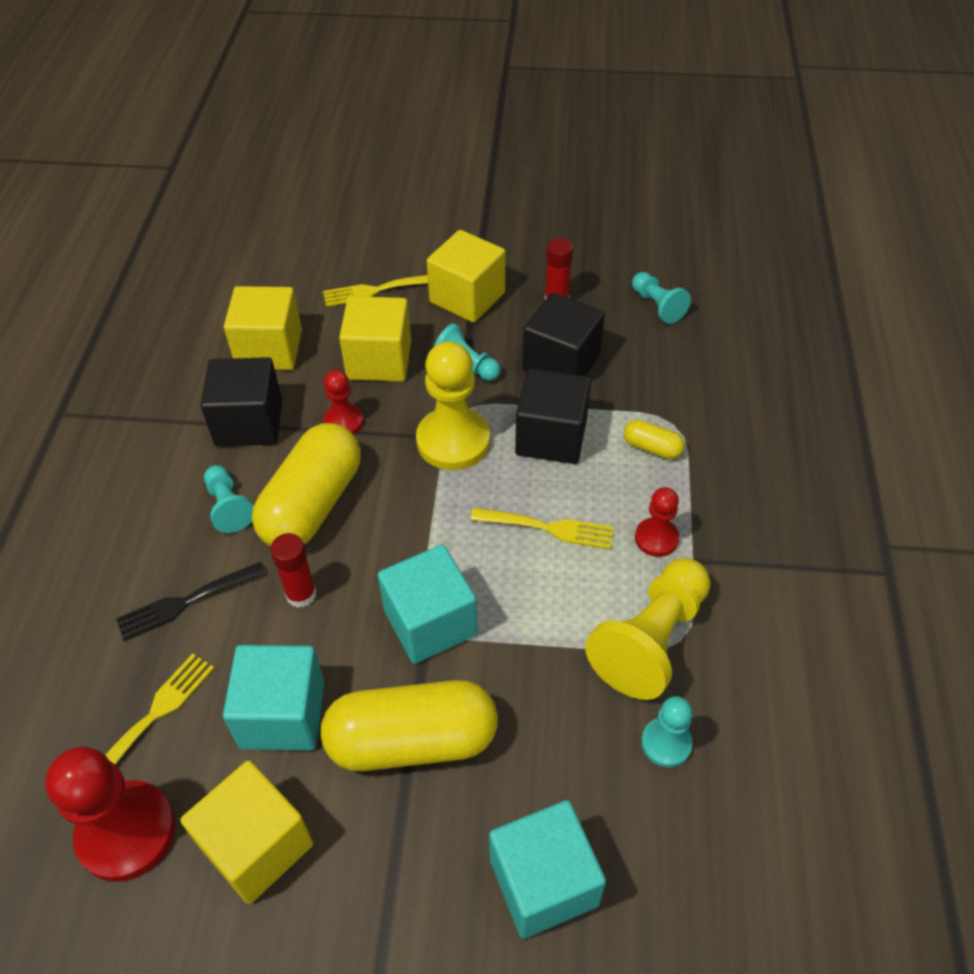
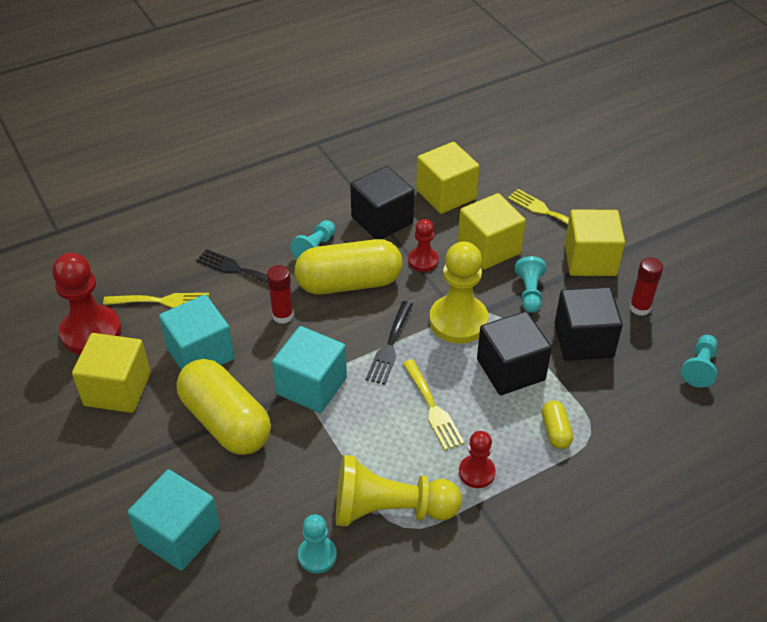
camera: 55 degrees right, 5 degrees down
none -> black fork [366,301,413,385]

